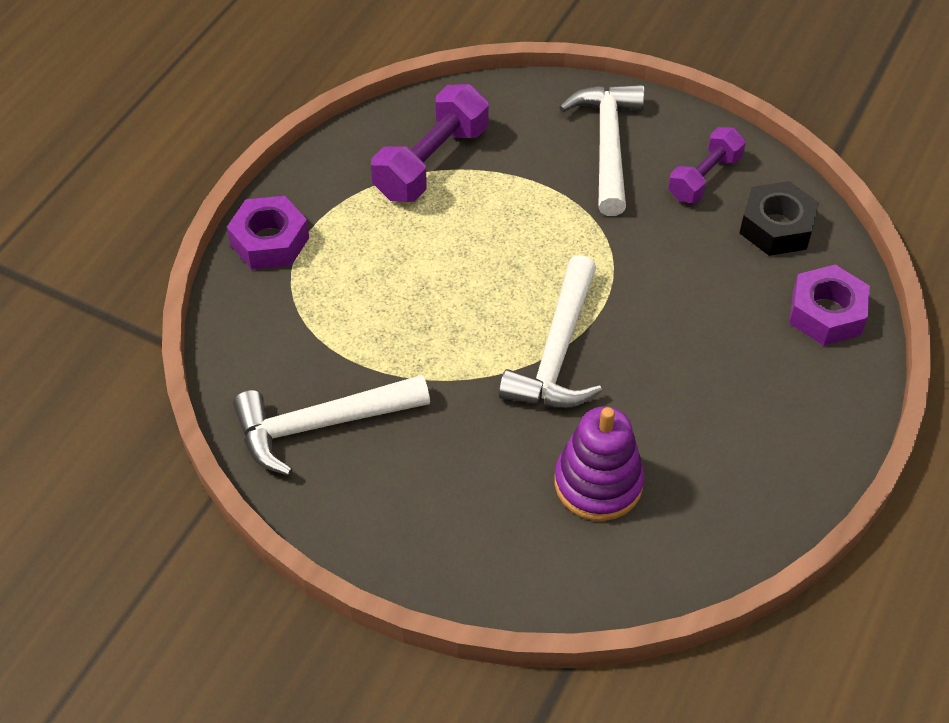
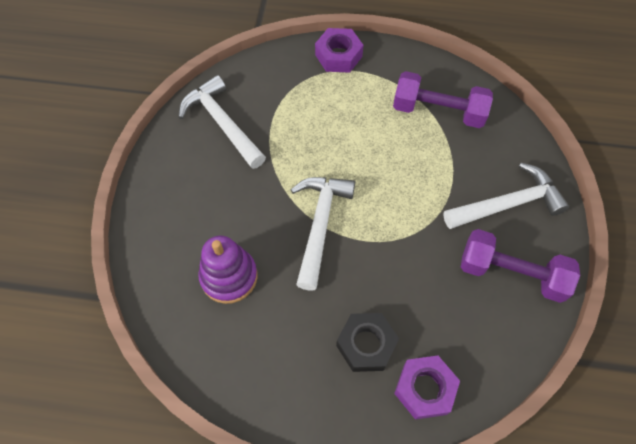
camera: 70 degrees right, 10 degrees up
white hammer [499,255,602,408] -> white hammer turned 105 degrees clockwise [291,177,355,291]
purple dumbbell [668,127,746,203] -> purple dumbbell [461,229,580,303], size x1.53
black nut [739,181,819,256] -> black nut moved to [336,313,399,372]

